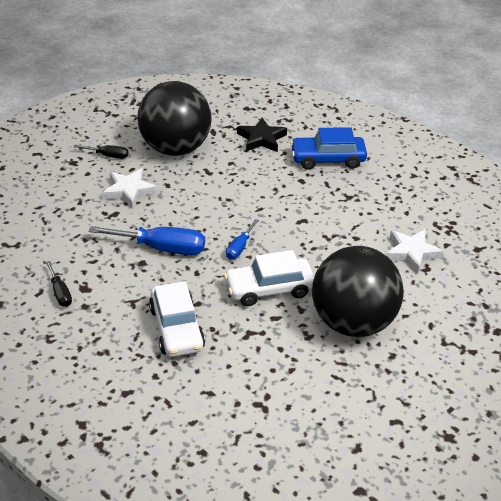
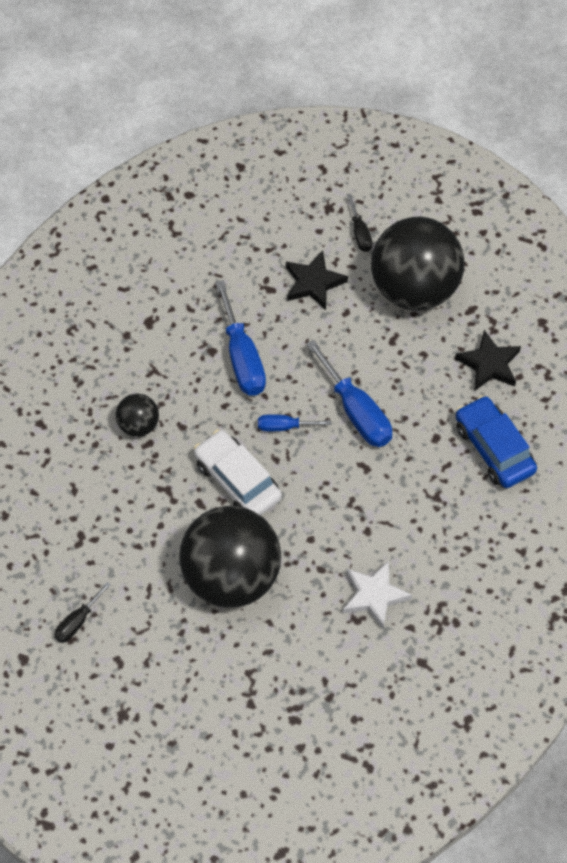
camera: 65 degrees right, 20 degrees up
black screwdriver [46,261,72,307] -> black screwdriver moved to [54,582,111,643]
white star [102,168,157,209] -> black star [286,250,348,310]
white car [149,281,205,357] -> black ball [116,394,159,437]
none -> blue screwdriver [306,339,392,447]

